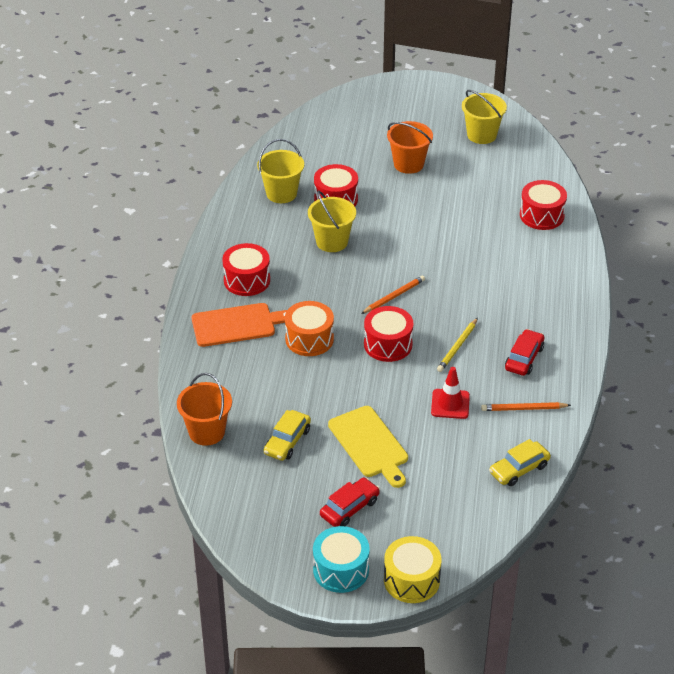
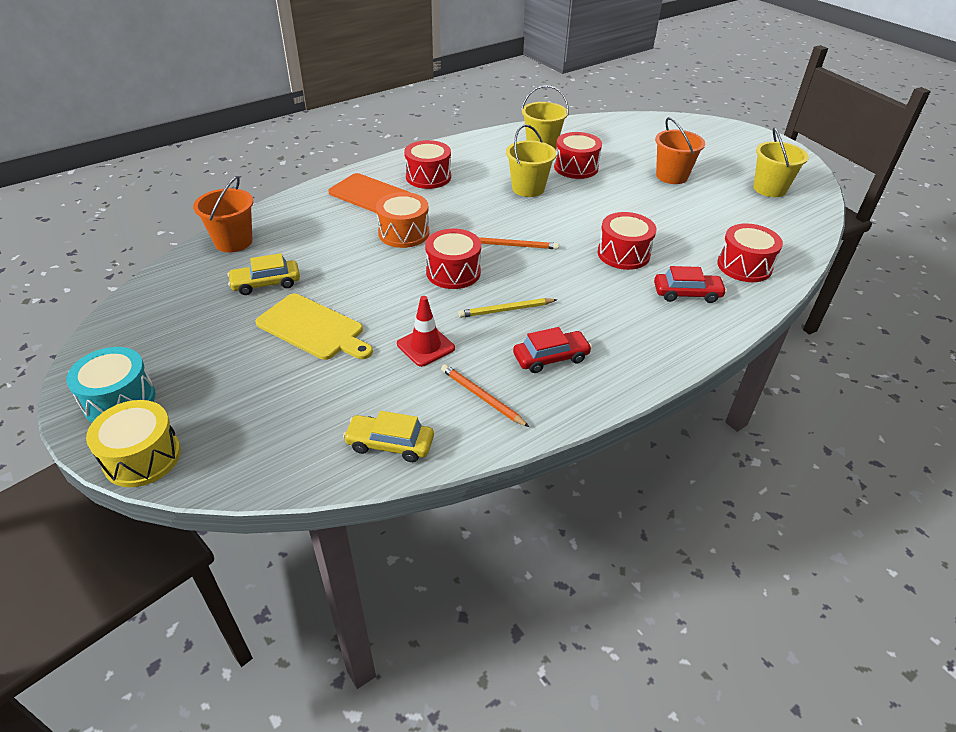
camera: 45 degrees right, 0 degrees up
red car [320,478,380,527] -> red car moved to [654,266,727,303]
yellow cutting board [328,406,408,488] -> yellow cutting board turned 75 degrees counterclockwise [255,294,373,360]
none -> red drum [598,212,656,270]

